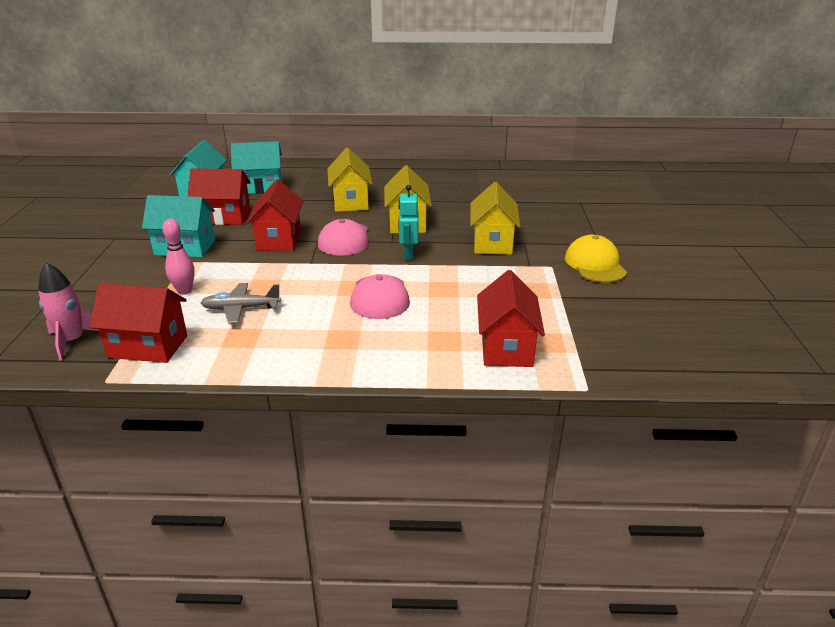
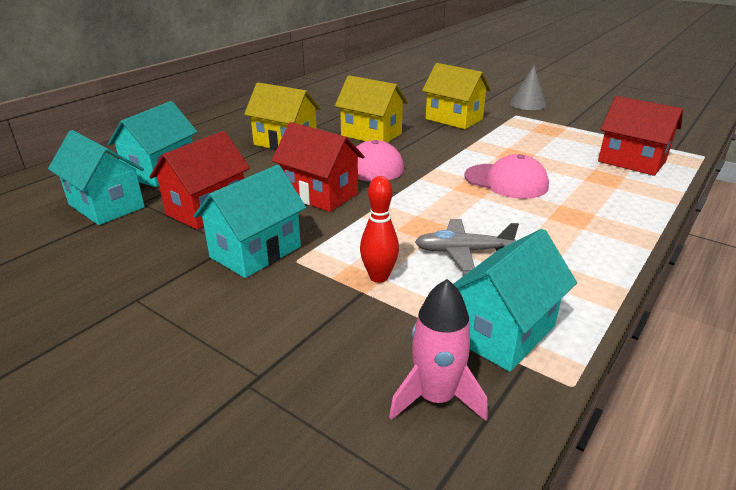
camera: 55 degrees left, 0 degrees up
red house [90,283,187,363] -> turquoise house [453,229,577,372]
pink bowling pin [162,219,195,295] -> red bowling pin [360,176,399,283]
grey plane [201,283,281,324] -> grey plane turned 60 degrees clockwise [415,219,519,271]
turquoise robot [398,185,419,260] -> none
yellow cap [565,235,627,283] -> grey cone [510,66,546,110]

